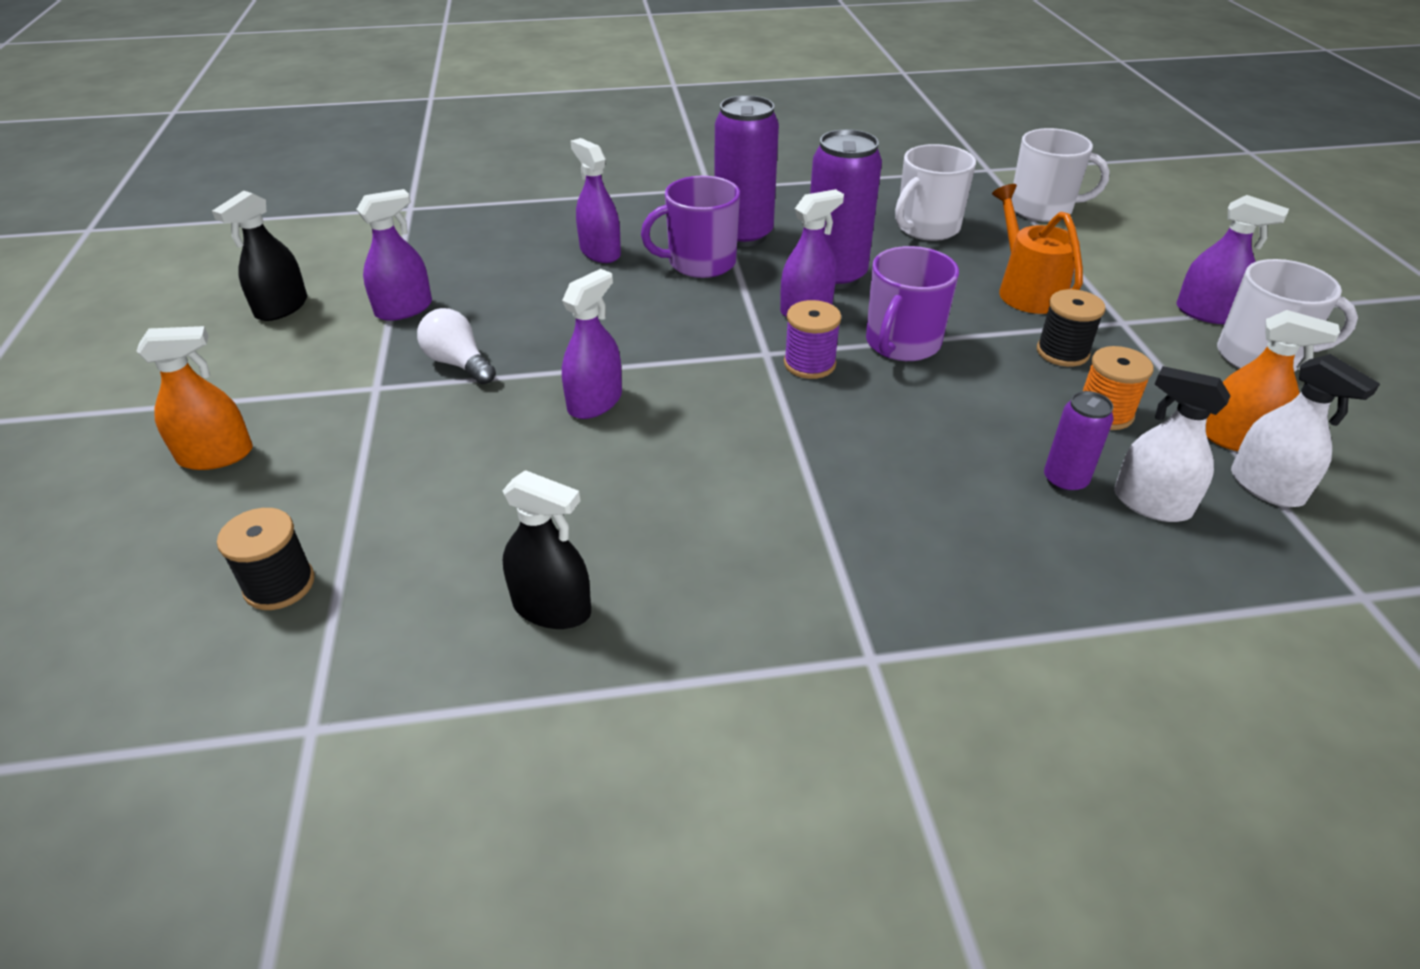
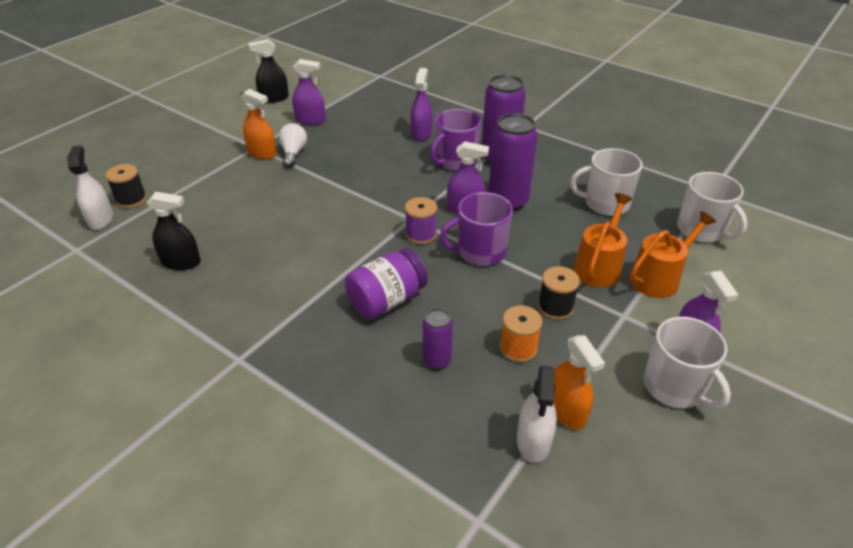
camera: 45 degrees right, 0 degrees up
orange spray bottle [136,326,253,470] -> orange spray bottle moved to [241,89,277,159]
black spray bottle [503,470,591,629] -> black spray bottle turned 60 degrees counterclockwise [147,192,201,270]
purple spray bottle [562,269,622,419] -> none
purple mug [641,176,740,278] -> purple mug turned 75 degrees counterclockwise [430,109,481,171]
white spray bottle [1114,366,1231,522] -> white spray bottle moved to [67,146,113,230]
none -> purple jar [345,248,428,319]
none -> orange watering can [630,211,716,298]

